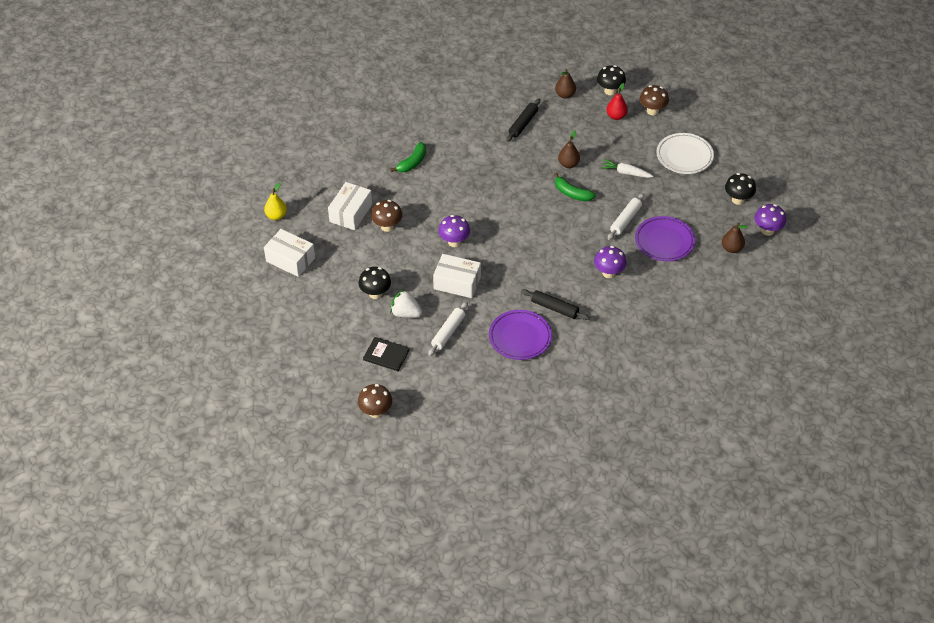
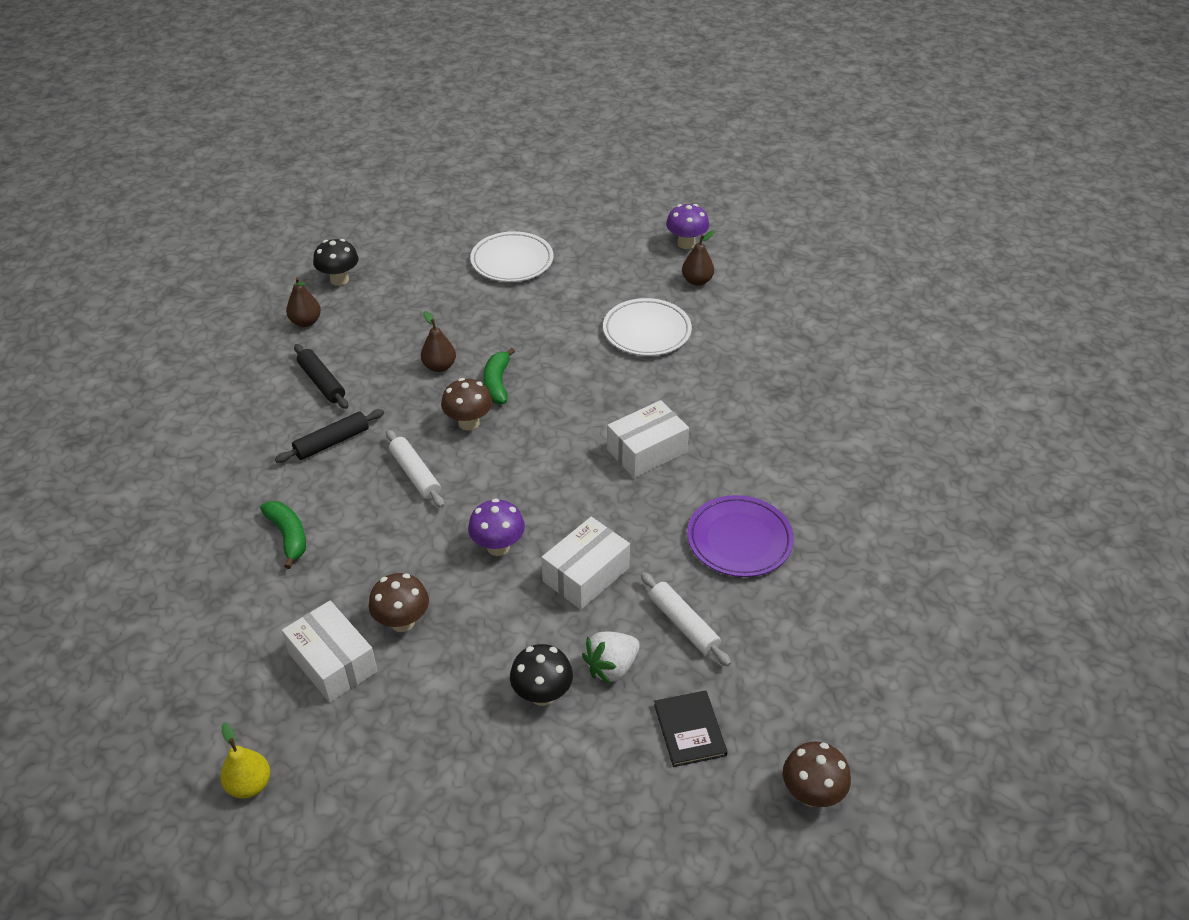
camera: 65 degrees left, 5 degrees down
white box [264,229,315,277] -> white box moved to [607,400,689,478]
black book [363,337,410,371] -> black book turned 60 degrees counterclockwise [654,690,728,767]
black rolling pin [521,289,590,320] -> black rolling pin moved to [275,409,384,463]
green banana [554,173,596,201] -> green banana turned 120 degrees clockwise [483,348,515,404]
purple mushroom [594,246,626,278] -> none
white carrot [600,159,653,178] -> none
red pear [606,83,628,120] -> none
white rolling pin [608,193,644,240] -> white rolling pin moved to [386,430,444,508]
purple plate [635,216,695,261] -> white plate [603,298,692,356]
brown mushroom [640,85,669,115] -> brown mushroom moved to [441,378,492,431]
black mushroom [725,173,756,205] -> none

